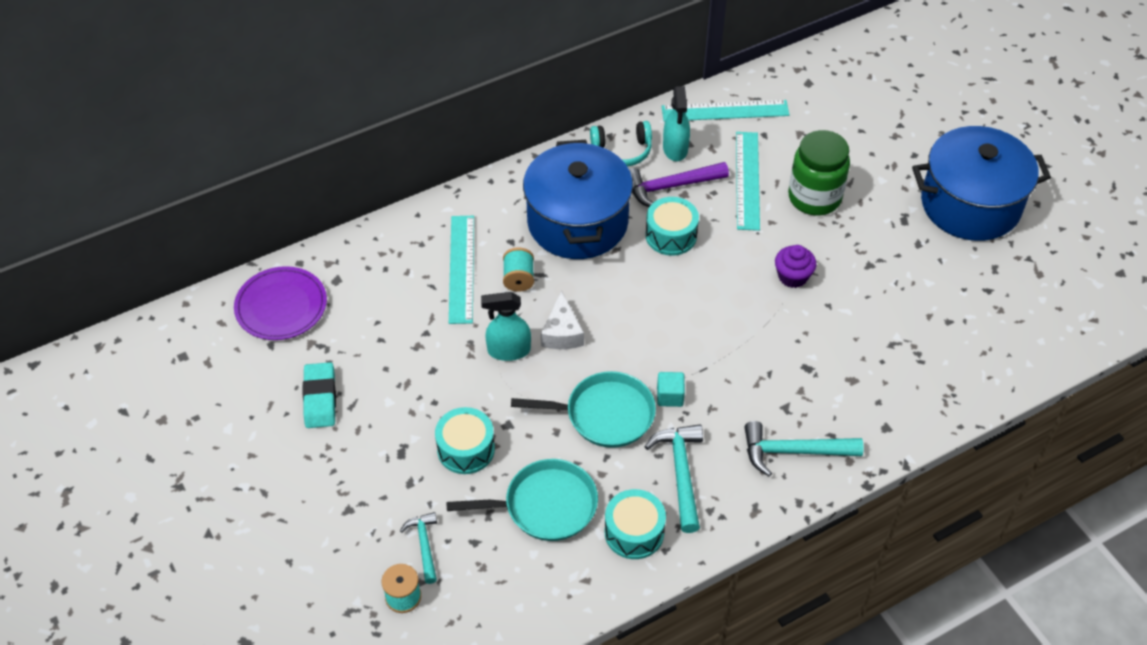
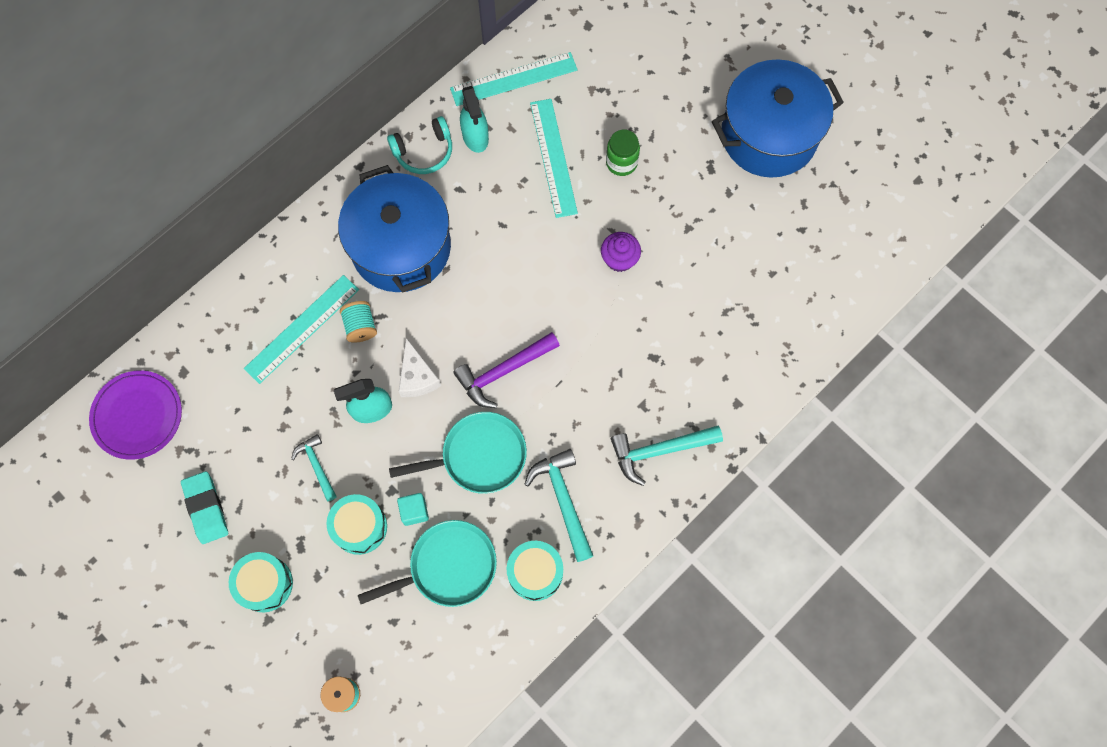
camera: 15 degrees left, 20 degrees up
turquoise hammer [400,512,437,584] -> turquoise hammer moved to [291,434,337,501]
turquoise ruler [449,216,474,324] -> turquoise ruler turned 60 degrees clockwise [244,275,359,384]
purple hammer [629,162,729,207] -> purple hammer moved to [453,332,560,408]
turquoise drum [645,197,699,256] -> turquoise drum moved to [229,552,293,612]
turquoise cube [657,372,685,407] -> turquoise cube moved to [397,493,429,526]
green jar [788,130,850,215] -> green jar [606,130,640,176], size x0.60

